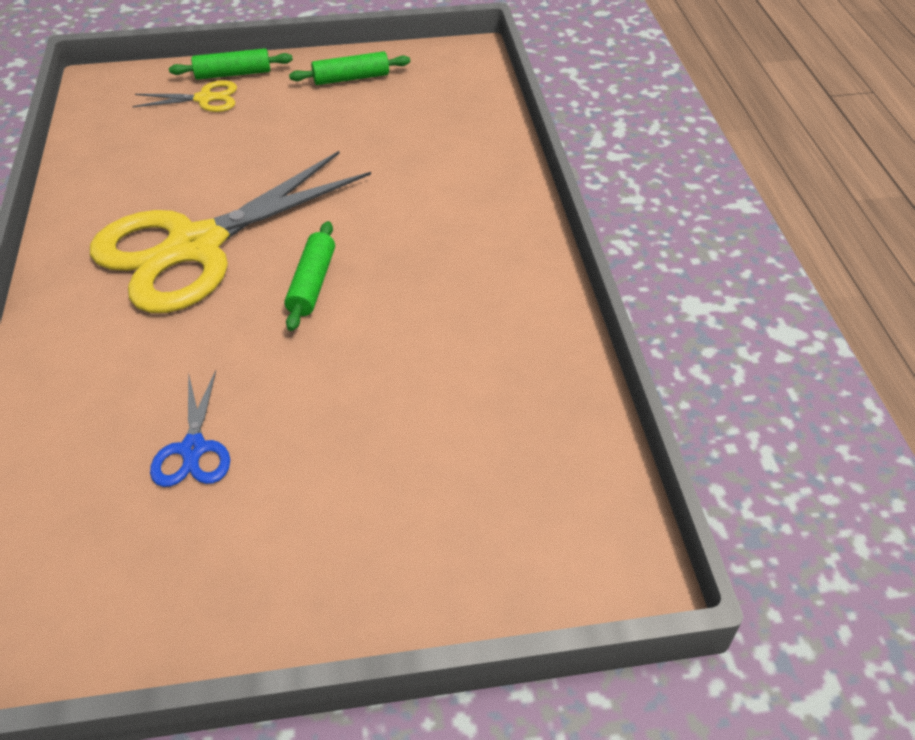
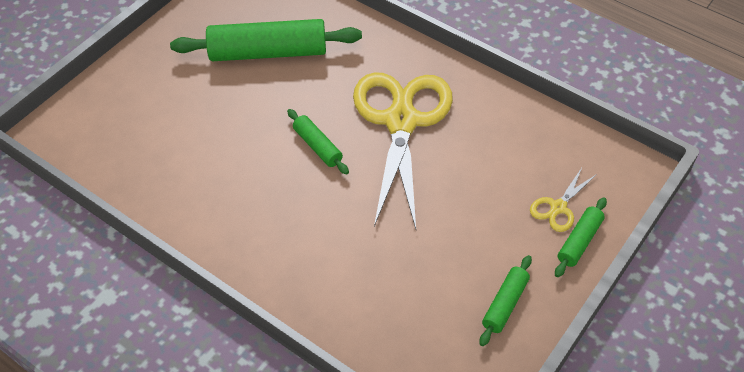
camera: 135 degrees right, 5 degrees up
blue scissors [150,370,230,487] -> green rolling pin [170,19,362,61]

